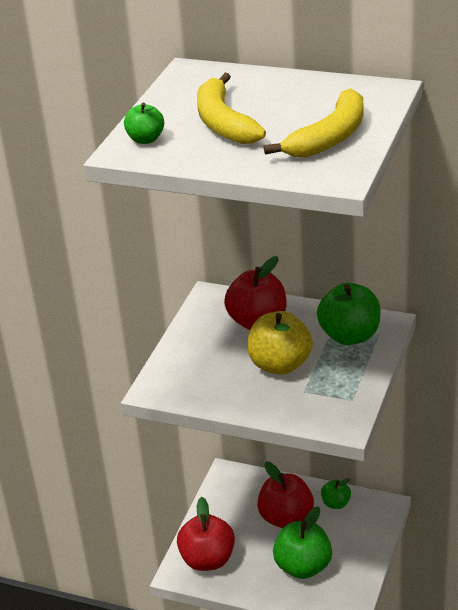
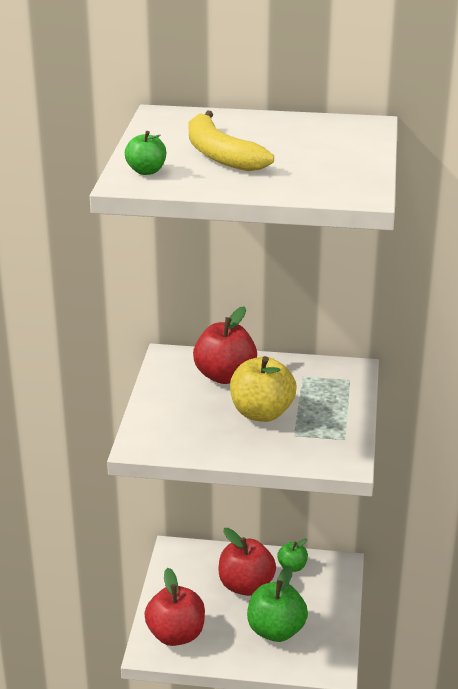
camera: 15 degrees left, 5 degrees down
yellow banana [264,88,363,157] -> none
green apple [317,283,381,345] -> none

